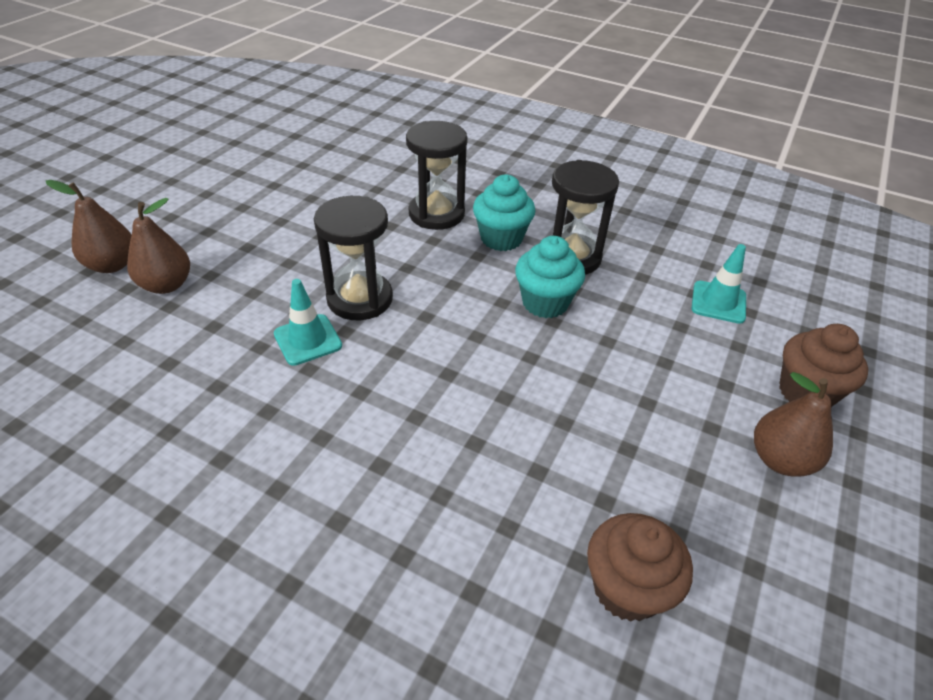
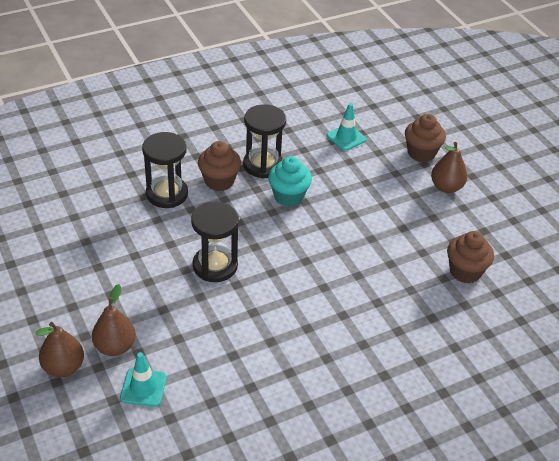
camera: 55 degrees left, 0 degrees up
turquoise traffic cone [274,279,342,366] -> turquoise traffic cone moved to [120,352,167,407]
turquoise cupcake [473,174,535,251] -> brown cupcake [198,141,241,191]

